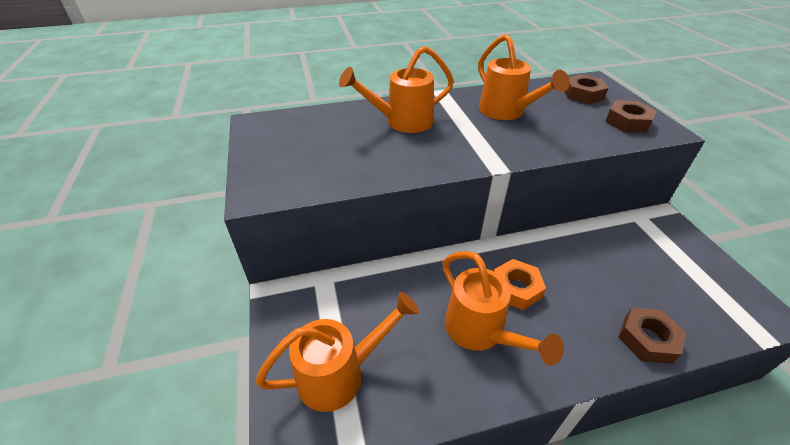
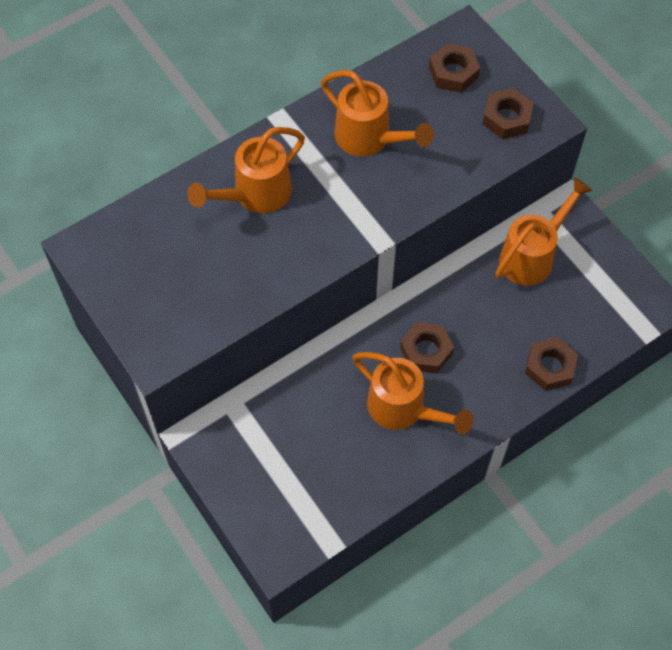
camera: 20 degrees left, 20 degrees up
orange watering can [255,292,419,412] -> orange watering can moved to [495,177,593,285]
orange nut [494,259,546,310] -> brown nut [400,322,454,373]

